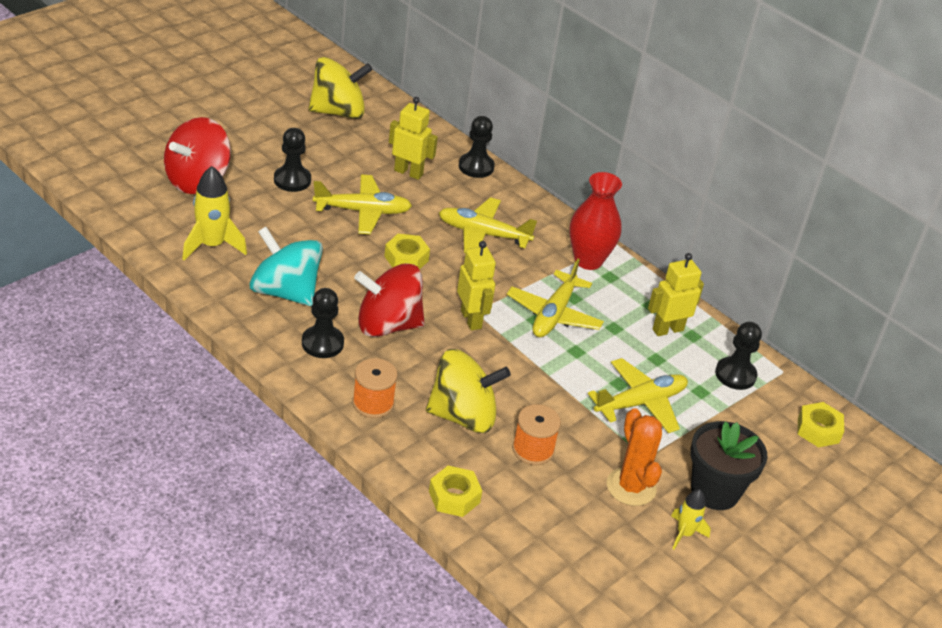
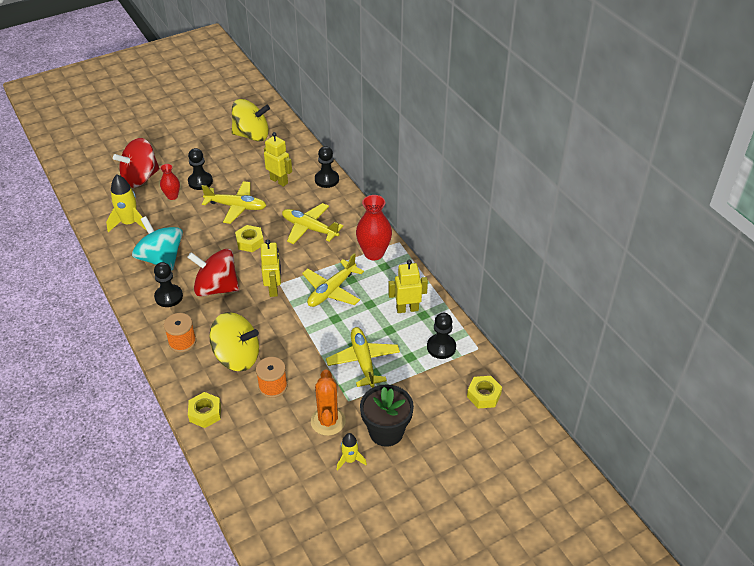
camera: 20 degrees right, 5 degrees up
yellow plane [588,358,688,433] -> yellow plane turned 90 degrees counterclockwise [326,327,400,388]
none -> red vase [160,164,180,200]

